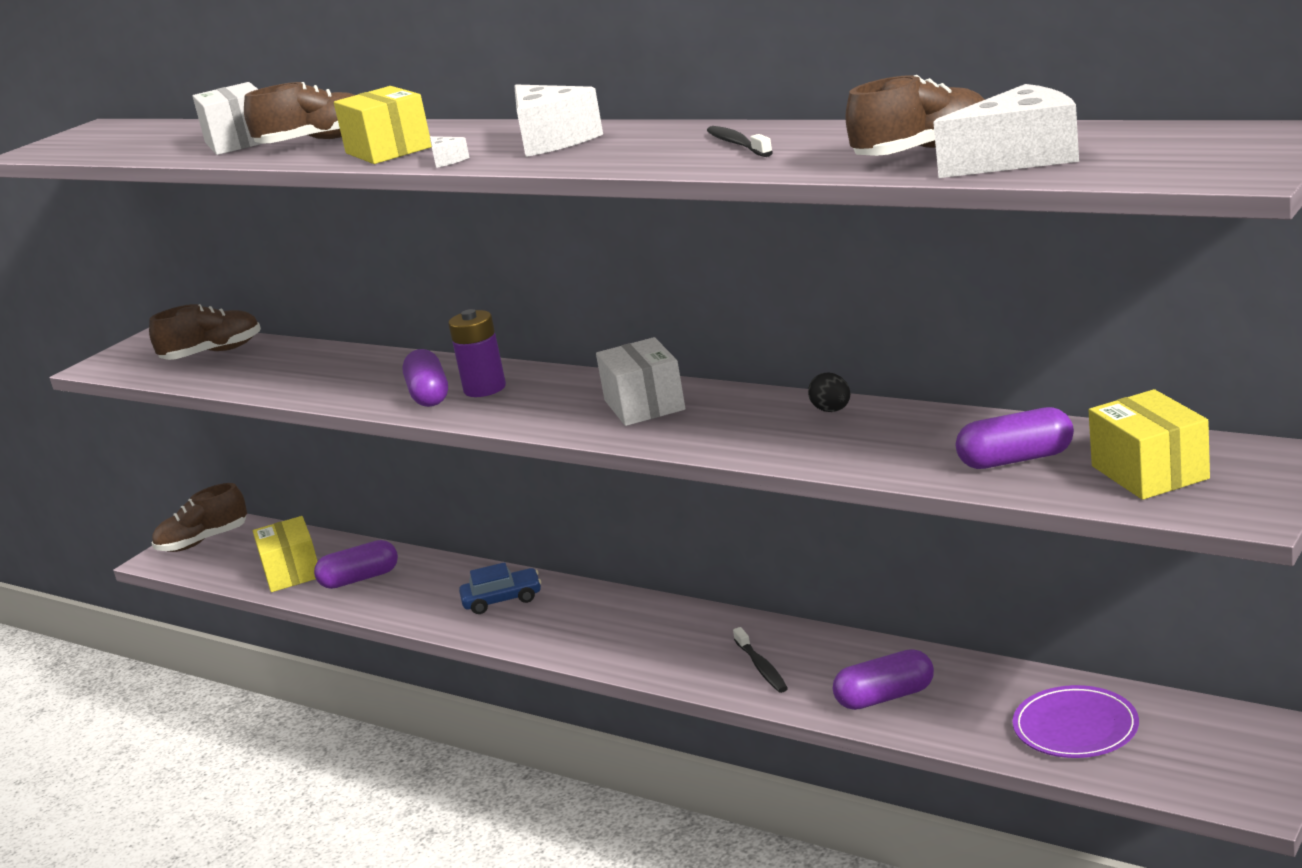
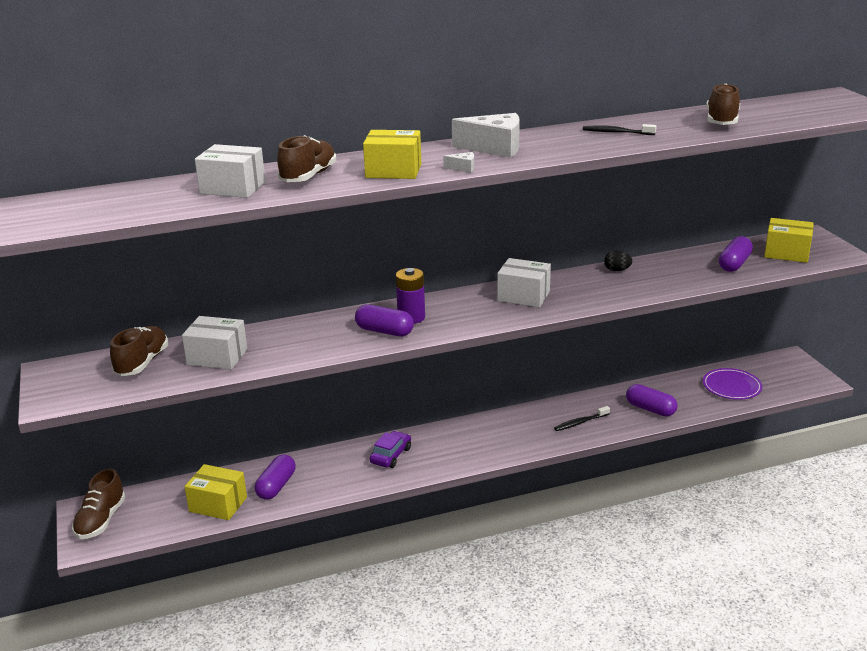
camera: 55 degrees left, 5 degrees up
blue car [459,562,541,614] -> purple car [370,431,411,468]
black toothbrush [733,627,788,693] -> black toothbrush turned 135 degrees clockwise [554,406,610,431]
purple capsule [833,649,934,710] -> purple capsule turned 75 degrees counterclockwise [626,384,677,416]
white cheese [933,84,1079,178] -> none
none -> white box [182,316,247,369]

